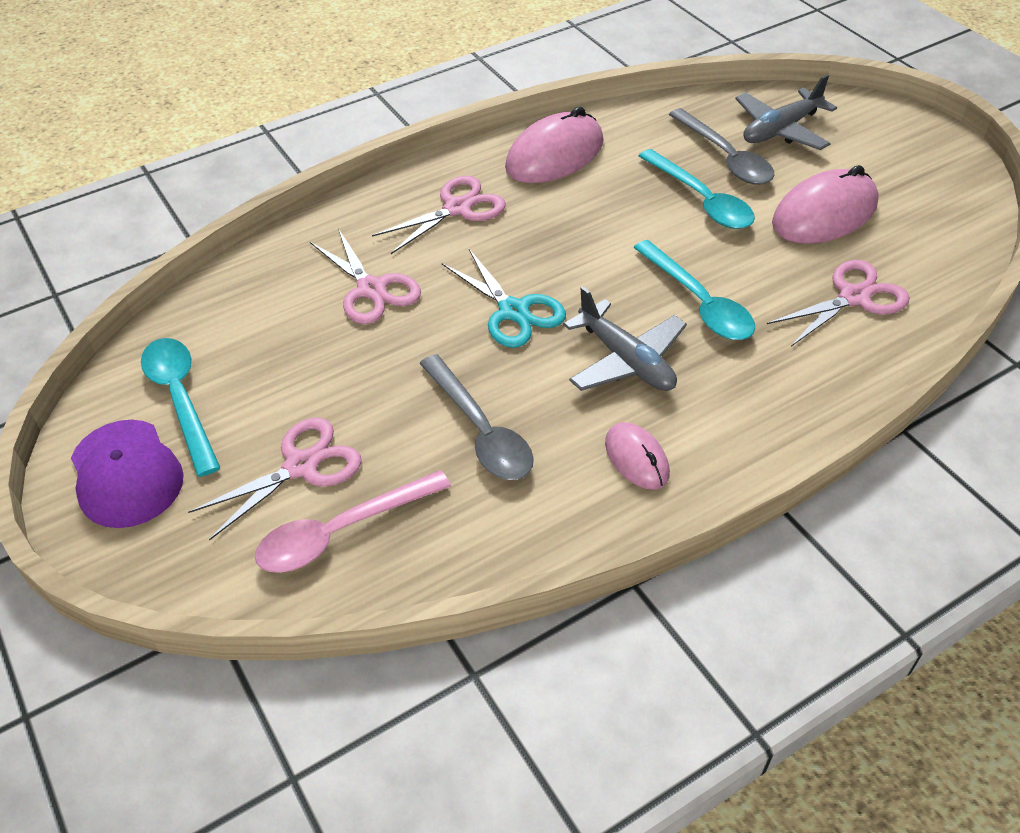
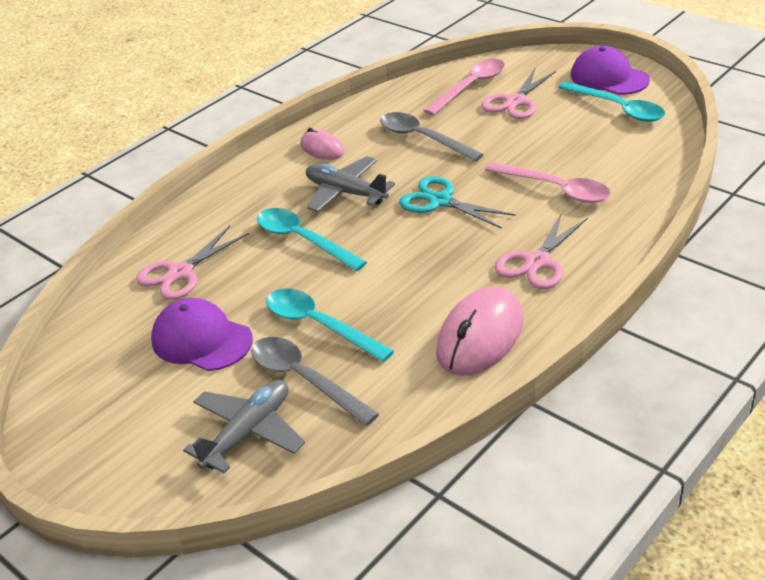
camera: 165 degrees right, 10 degrees down
pink scissors [310,228,421,324] -> pink spoon [485,162,611,203]
pink mouse [772,165,879,244] -> purple cap [151,298,253,371]

